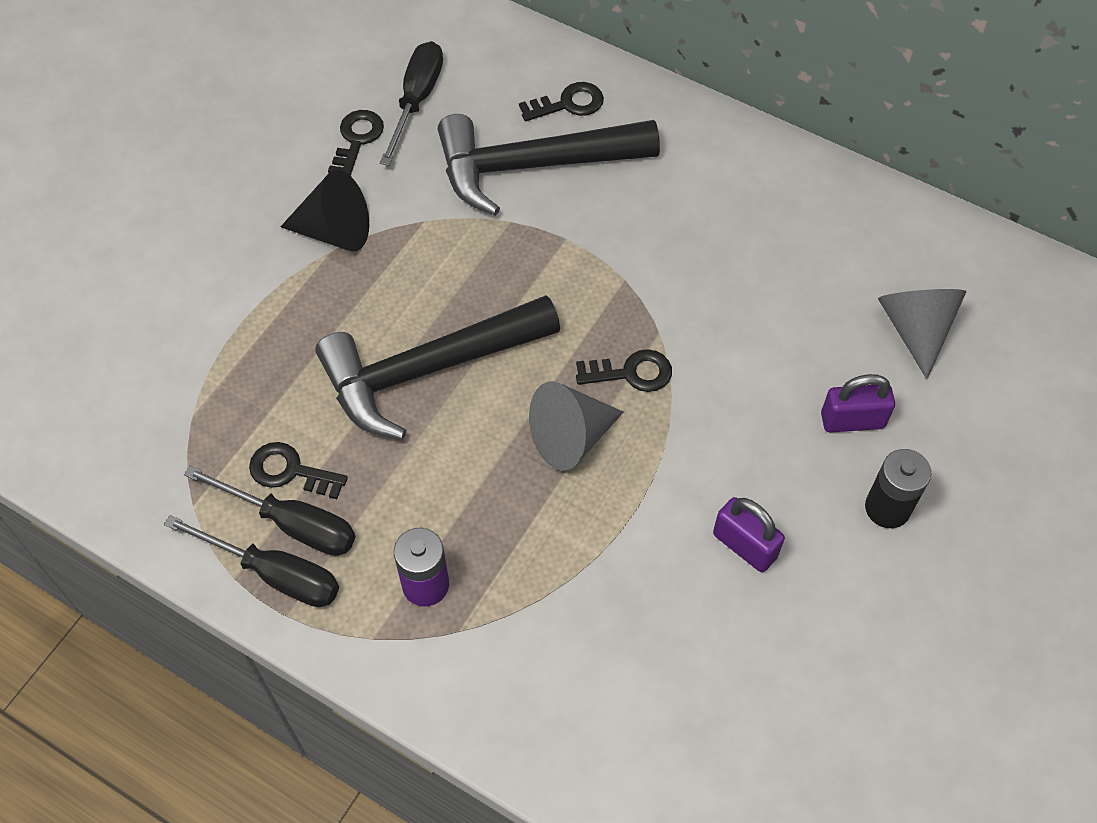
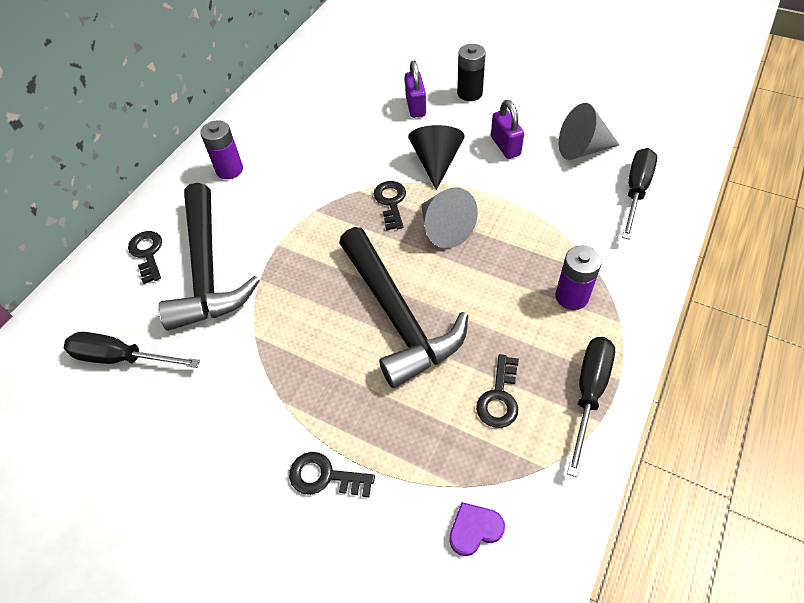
camera: 90 degrees left, 5 degrees down
black screwdriver [184,466,355,556] -> black screwdriver moved to [622,148,657,240]
black cone [280,170,369,251] -> black cone moved to [409,125,465,190]
black key [328,110,384,176] -> black key moved to [289,452,375,497]
purple padlock [713,497,785,572] -> purple padlock turned 60 degrees counterclockwise [491,100,524,159]
grey cone [878,289,967,379] -> grey cone moved to [559,103,620,160]
none -> purple battery [200,120,243,179]
none -> purple heart [449,502,505,556]

